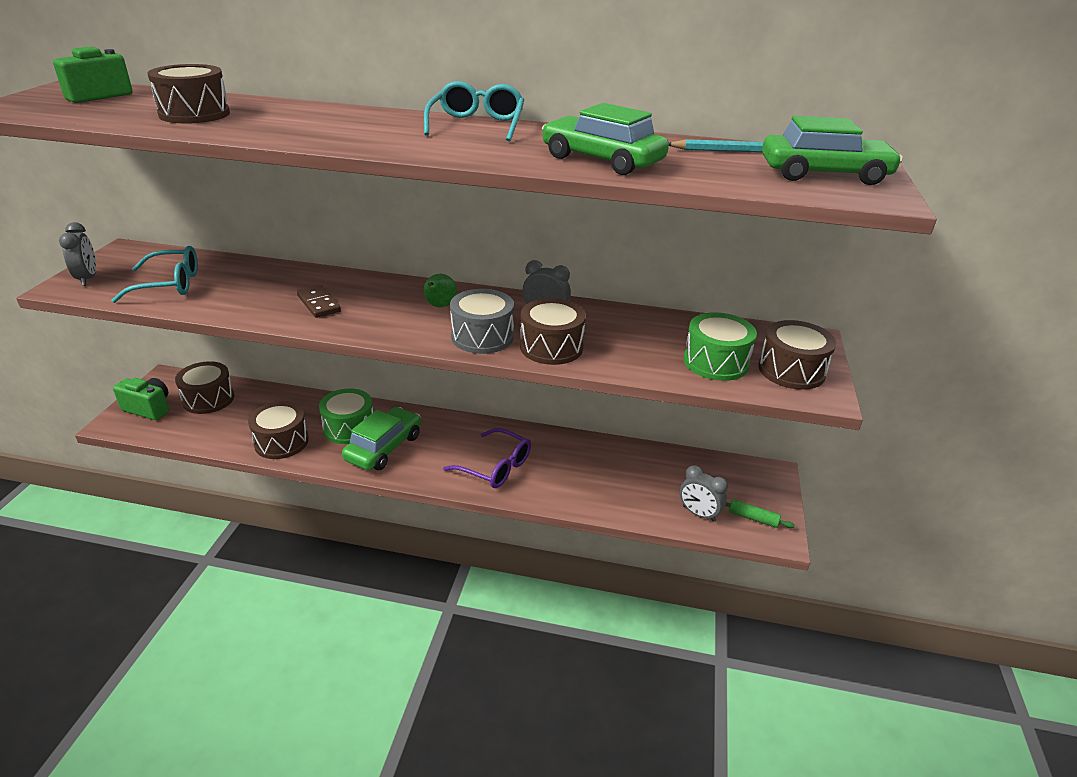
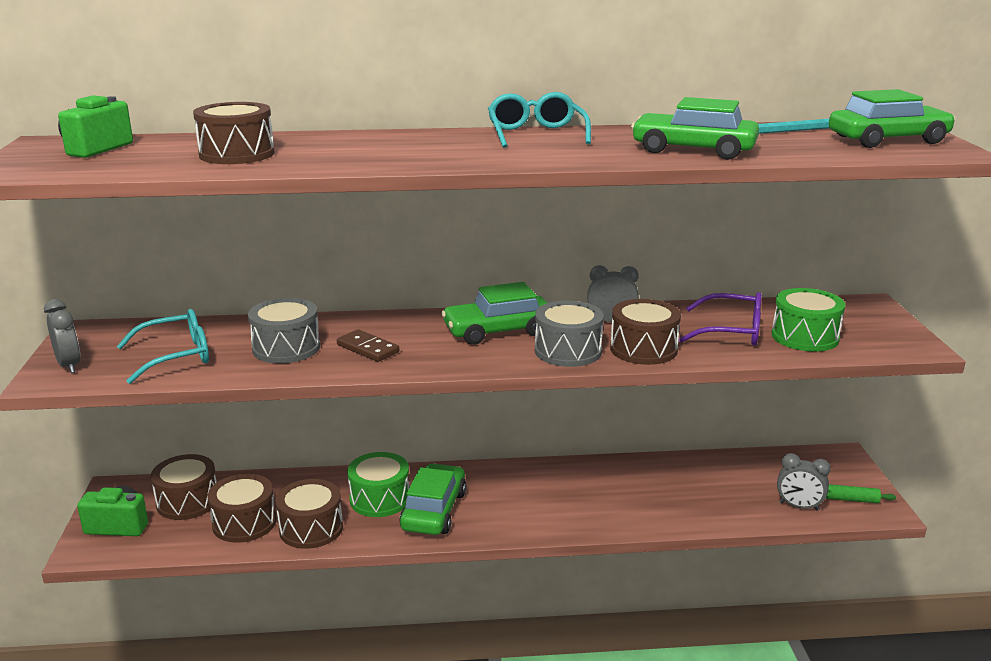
camera: 15 degrees left, 10 degrees down
green pear [423,274,457,307] -> green car [442,282,547,345]
purple glasses [443,428,531,488] -> purple glasses moved to [679,292,762,345]
brown drum [759,320,836,390] -> brown drum moved to [208,474,276,543]
none -> grey drum [248,298,320,364]

